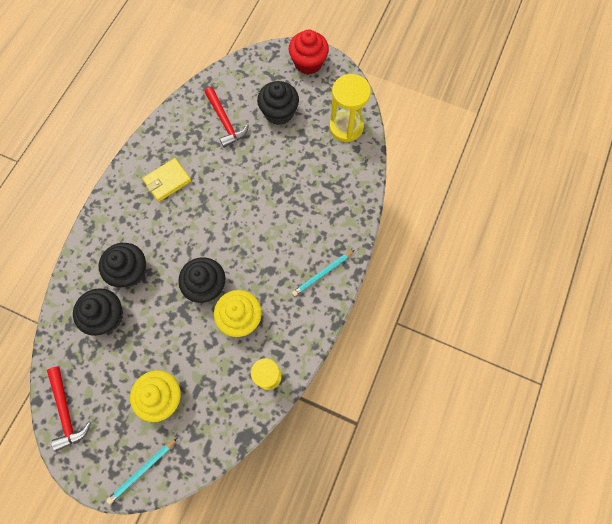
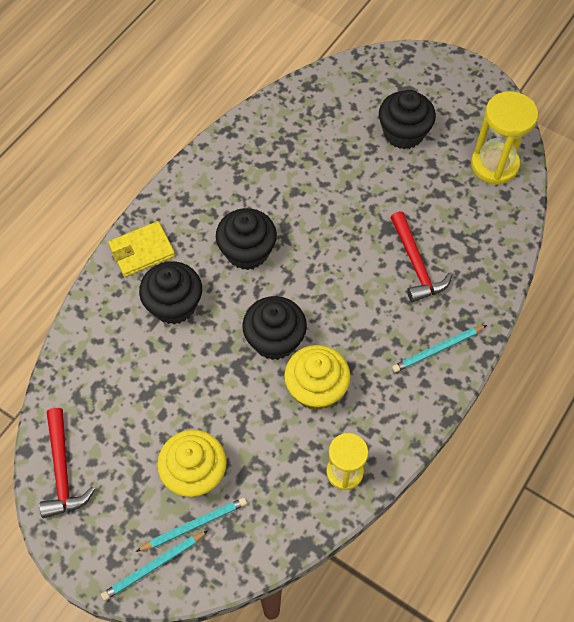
camera: 10 degrees right, 10 degrees down
black cupcake [73,288,123,336] -> black cupcake moved to [216,208,277,270]
yellow wallet [142,158,191,202] -> yellow wallet moved to [108,221,175,277]
red hammer [204,87,249,148] -> red hammer moved to [390,211,452,302]
red cupcake [288,30,329,75] -> none
none -> turquoise pencil [136,497,247,552]

